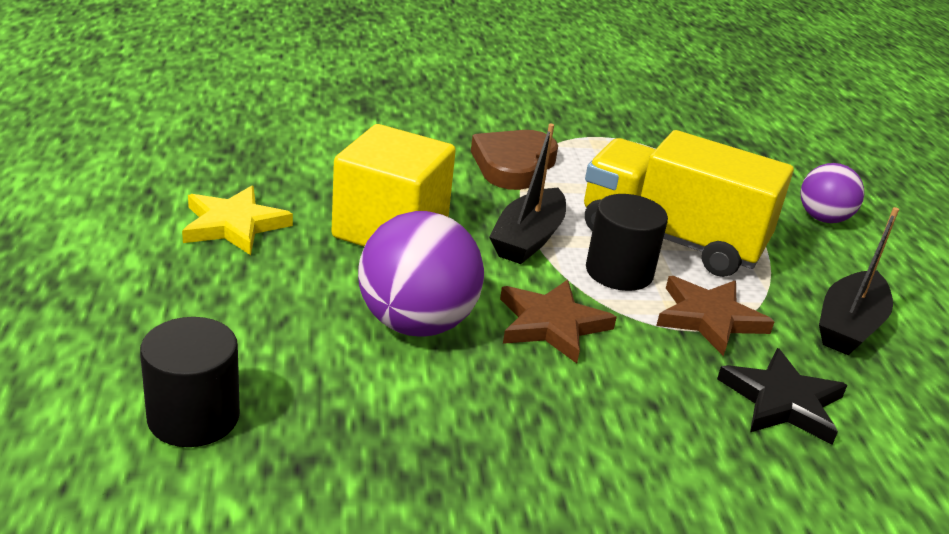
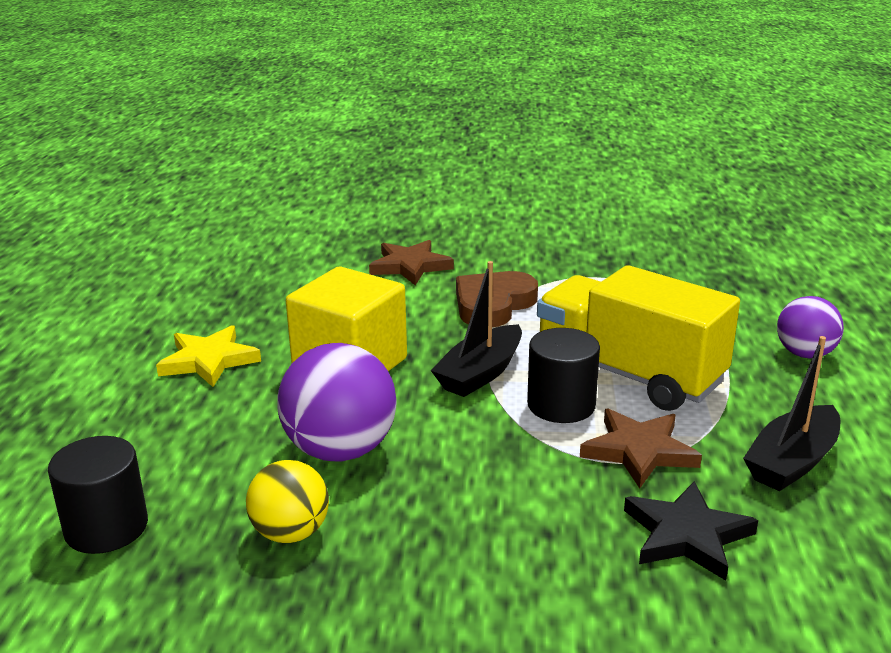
camera: 15 degrees right, 5 degrees down
brown star [500,279,617,363] -> brown star moved to [369,240,454,285]
none -> yellow ball [246,460,329,543]

